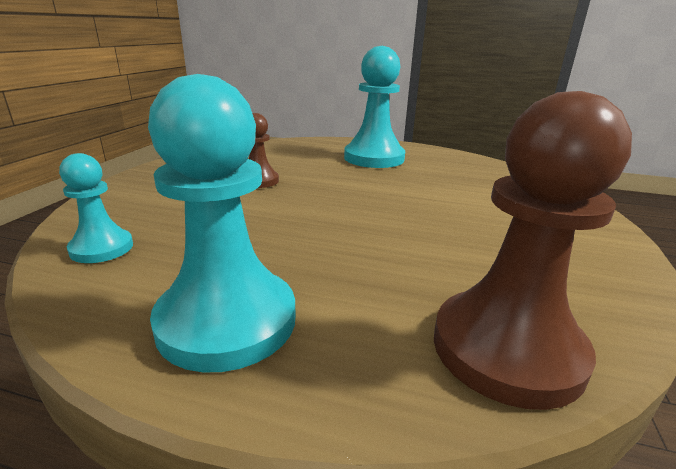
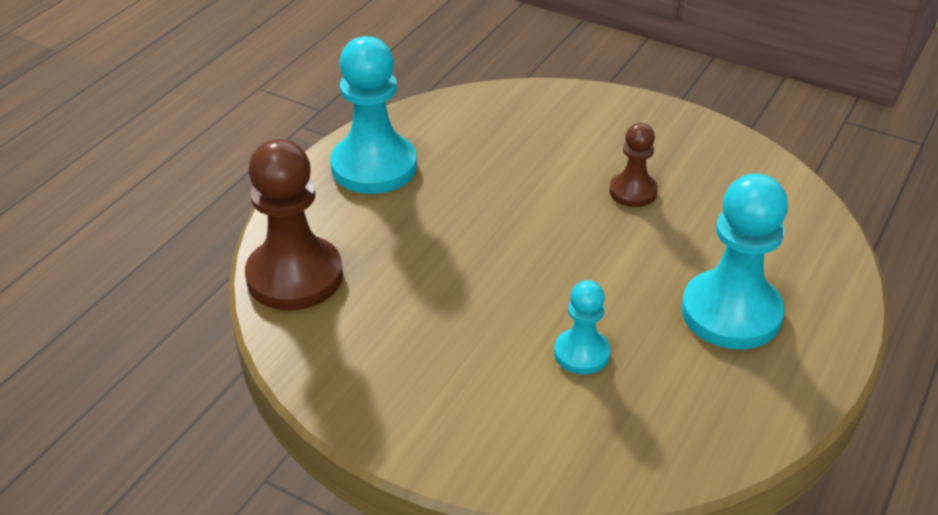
camera: 105 degrees right, 15 degrees up
turquoise pawn [59,153,133,263] -> turquoise pawn moved to [554,280,610,375]

